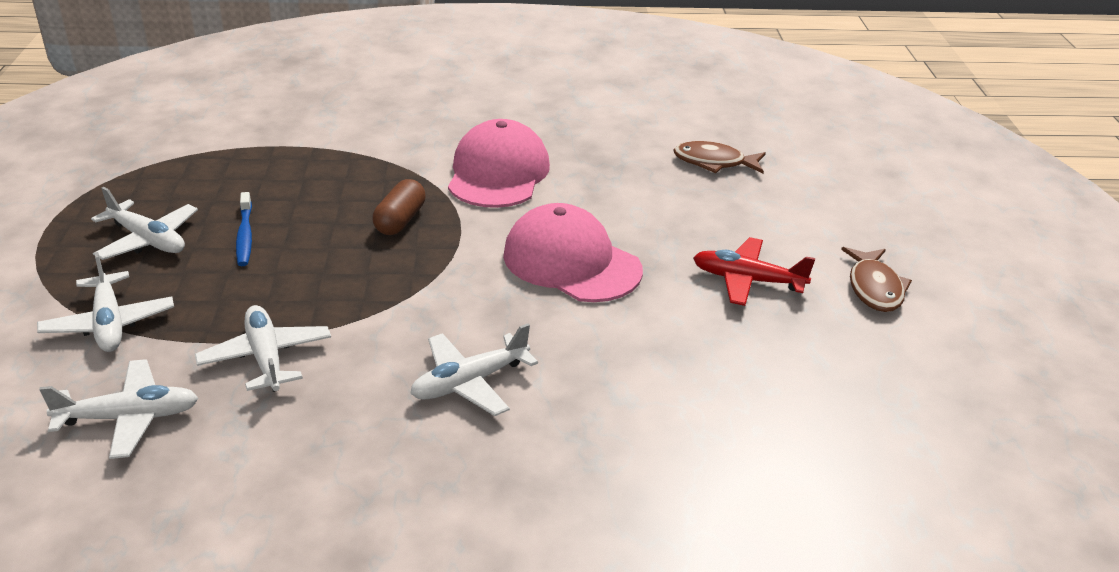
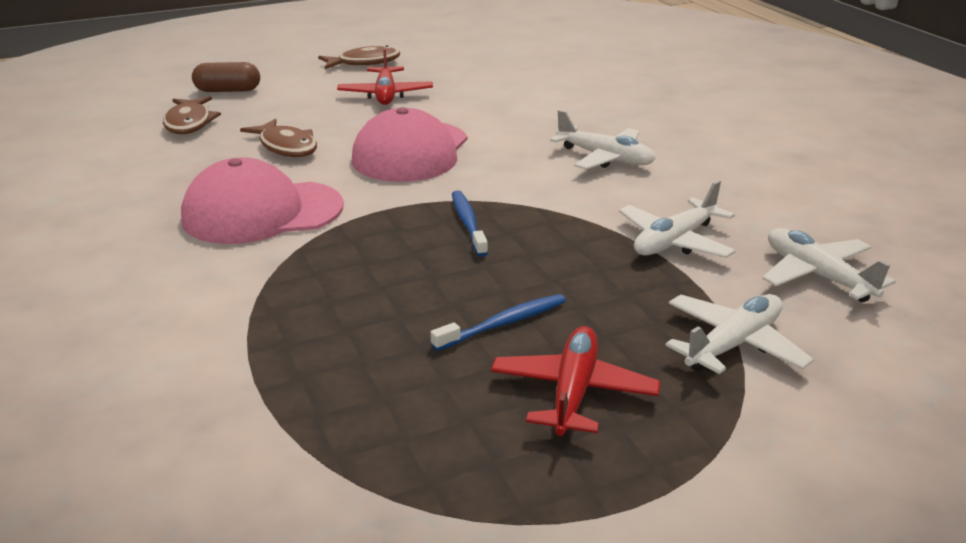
camera: 110 degrees left, 5 degrees down
white plane [91,187,198,260] -> red plane [491,326,660,437]
brown capsule [373,179,426,235] -> brown capsule moved to [192,62,260,92]
none -> brown fish [240,118,317,157]
none -> blue toothbrush [452,190,488,257]

